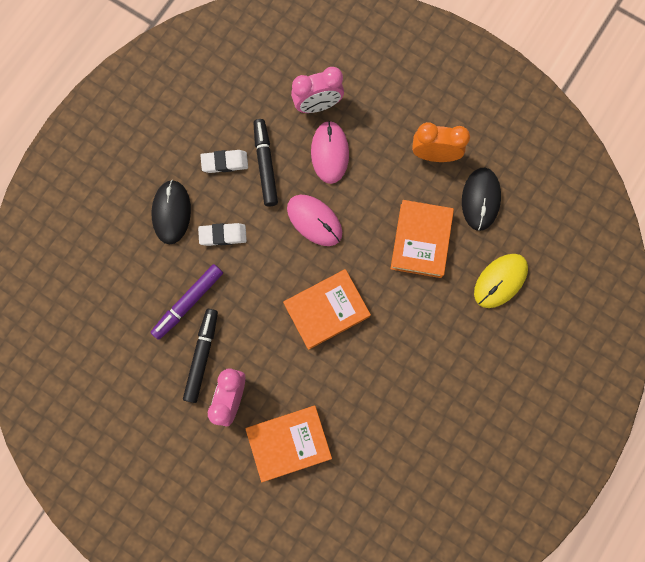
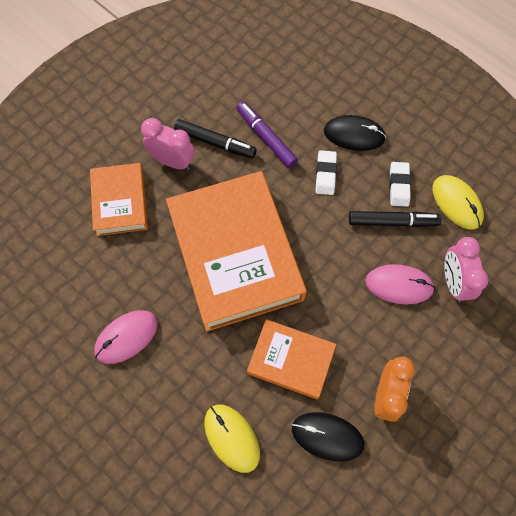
camera: 100 degrees right, 10 degrees down
orange book [283,269,371,350] -> orange book [166,171,307,332], size x1.92
pink mouse [287,195,342,246] -> pink mouse moved to [94,310,158,364]
none -> yellow mouse [433,175,484,230]

